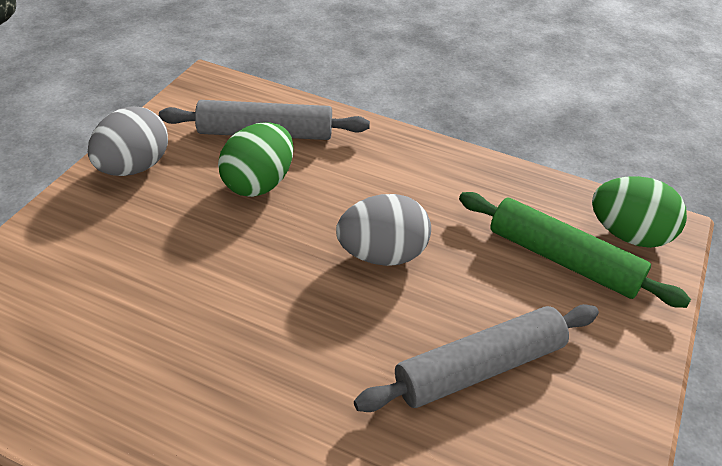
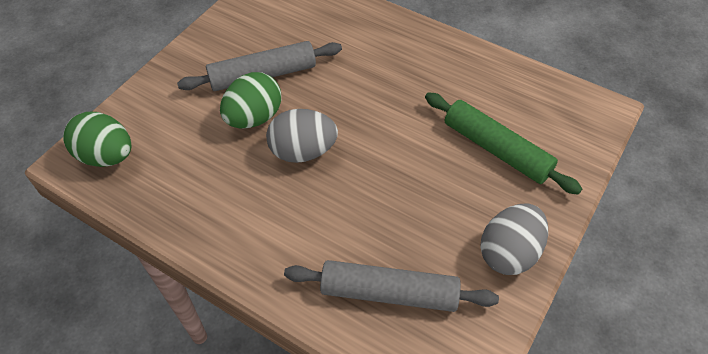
camera: 170 degrees left, 10 degrees up
green egg [218,122,294,197] -> green egg moved to [220,72,281,128]
green rolling pin [459,192,691,308] -> green rolling pin moved to [425,92,582,195]

